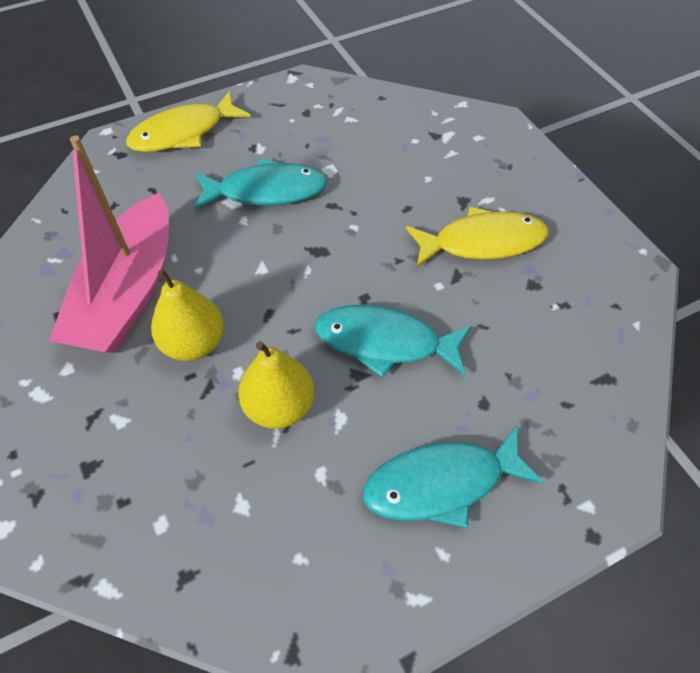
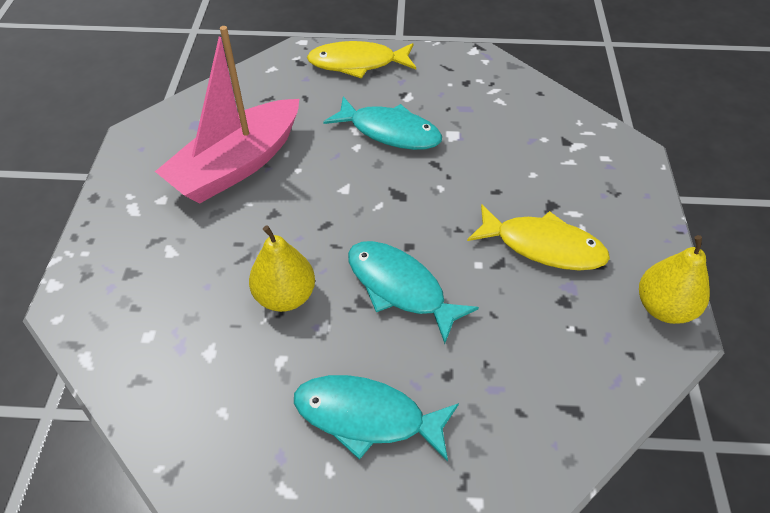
camera: 30 degrees right, 5 degrees down
yellow pear [151,269,224,361] -> yellow pear moved to [639,235,710,324]

